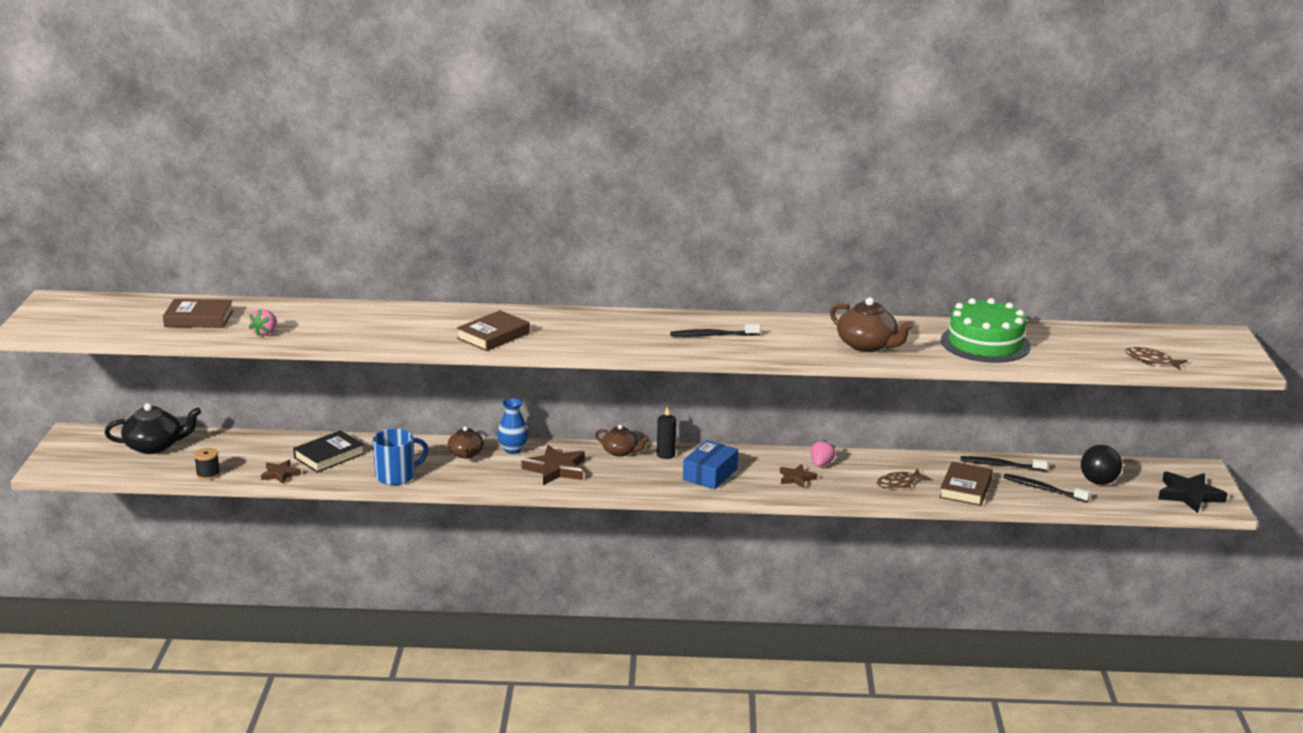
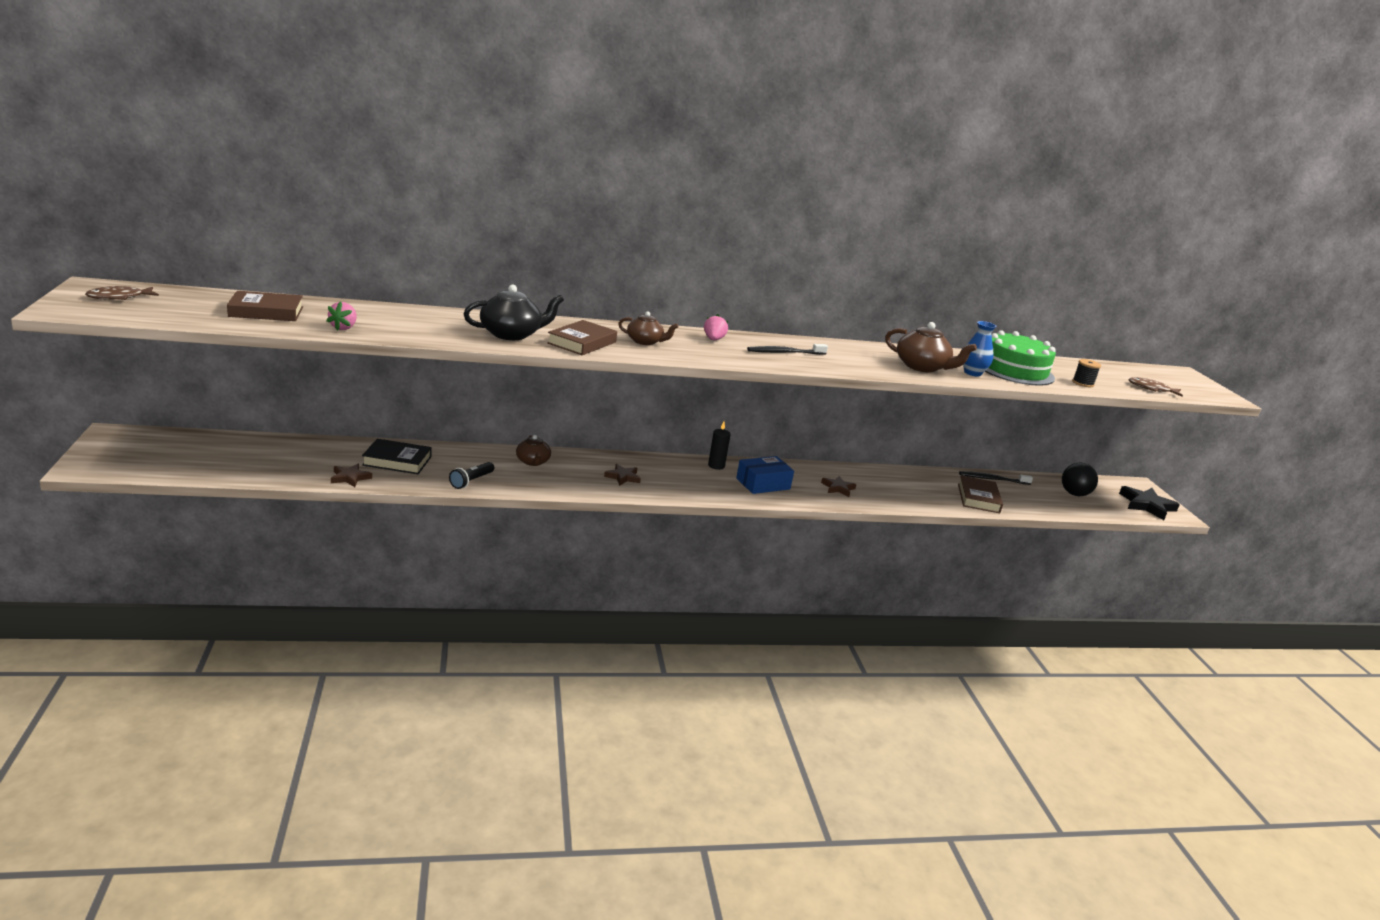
camera: 15 degrees left, 0 degrees up
black teapot [105,403,201,454] -> black teapot moved to [464,285,564,340]
black spool [194,448,220,480] -> black spool moved to [1072,359,1101,387]
black book [293,430,364,473] -> black book turned 60 degrees clockwise [362,439,432,474]
blue mug [373,429,429,485] -> black flashlight [449,462,494,489]
blue vase [497,398,529,454] -> blue vase moved to [963,321,997,376]
brown star [521,445,585,485] -> brown star [604,464,641,486], size x0.59
brown teapot [595,425,649,457] -> brown teapot moved to [618,311,679,345]
blue box [683,440,738,489] -> blue box turned 45 degrees clockwise [736,456,794,494]
pink strawberry [811,439,836,467] -> pink strawberry moved to [704,314,728,340]
brown fish [876,469,930,488] -> brown fish moved to [85,286,159,300]
black toothbrush [1003,474,1090,502] -> none

